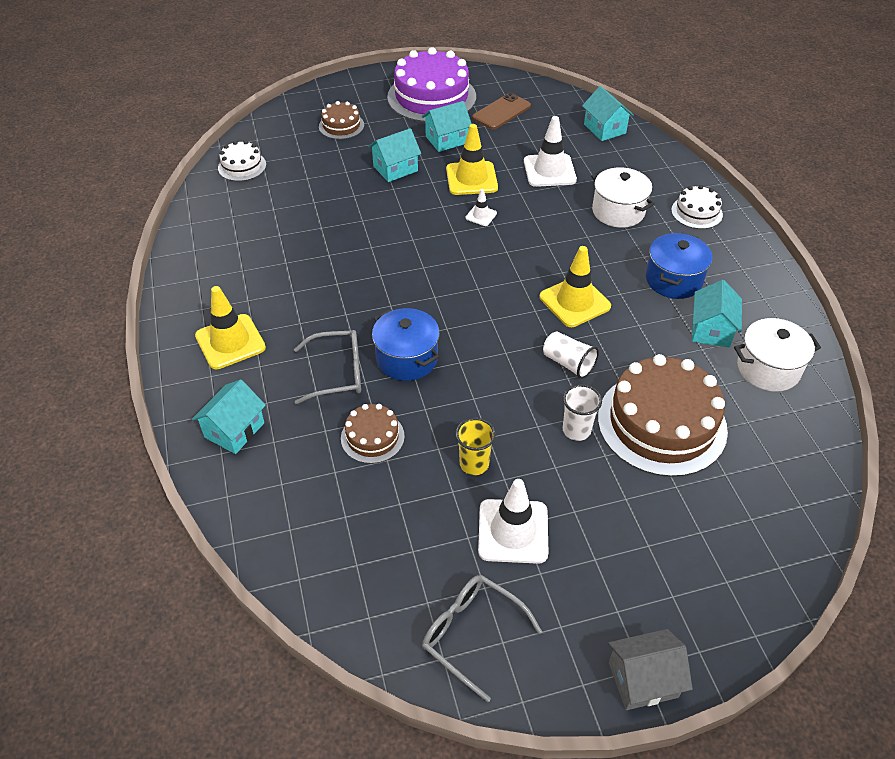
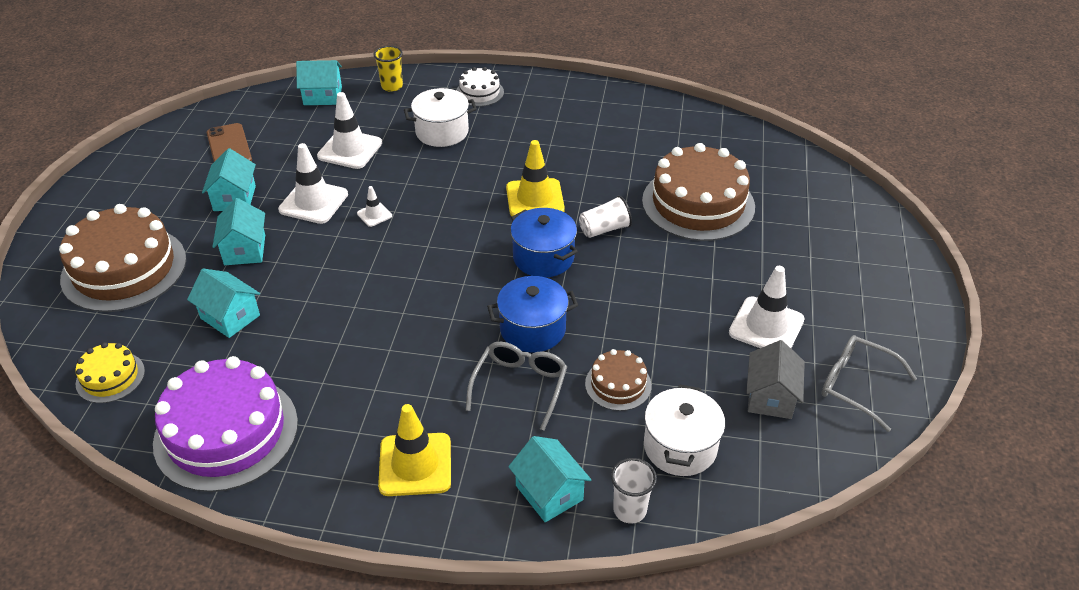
camera: 65 degrees left, 5 degrees down
white cake [218,140,266,181] -> yellow cake [75,342,145,403]
brown cake [319,101,364,139] -> brown cake [59,204,187,312], size x2.03
purple cake [387,47,476,122] -> purple cake moved to [153,356,298,492]
grey glasses [422,575,542,702] -> grey glasses turned 60 degrees clockwise [822,335,917,432]
yellow traffic cone [446,124,498,195] -> white traffic cone [278,143,348,224]
yellow cup [456,418,496,475] -> yellow cup moved to [373,46,403,92]
white cup [563,384,602,441] -> white cup moved to [611,458,657,523]
grey house [608,629,693,710] -> grey house moved to [746,340,805,419]
blue pot [646,233,713,299] -> blue pot moved to [510,208,578,278]
turquoise house [692,280,742,348] -> turquoise house moved to [187,268,260,338]
white pot [734,318,821,392] -> white pot moved to [644,384,725,476]

